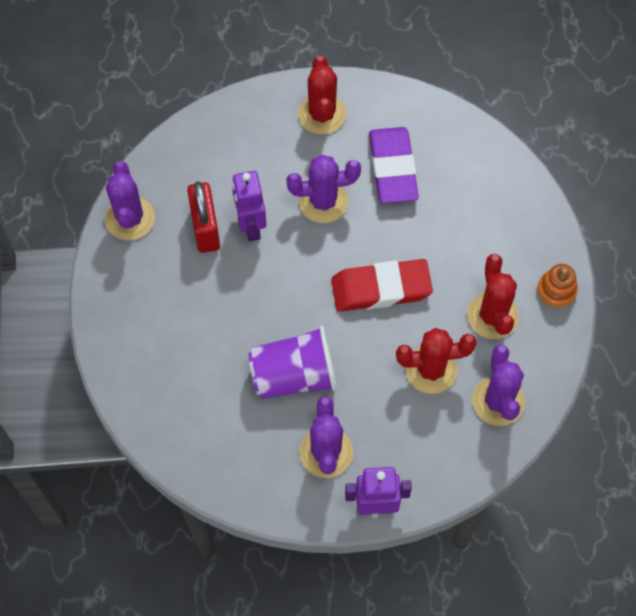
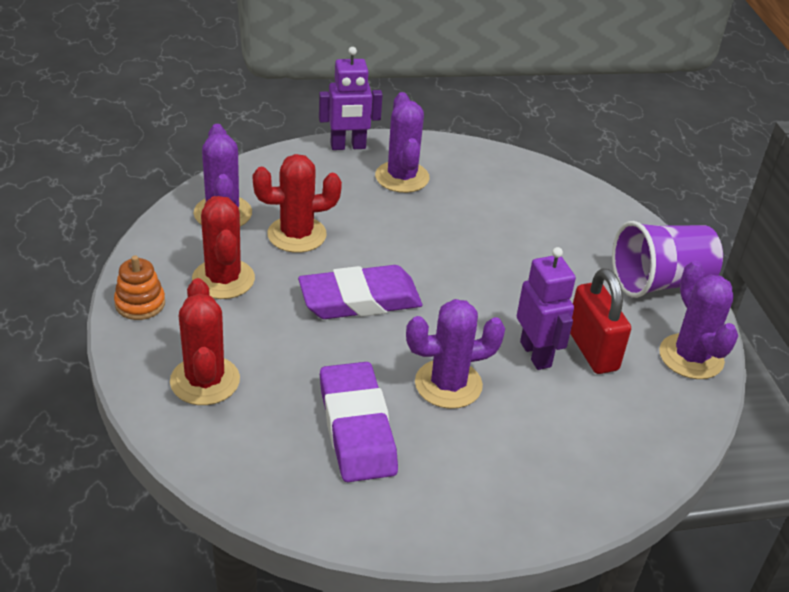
camera: 170 degrees right, 25 degrees down
purple cup [249,326,337,399] -> purple cup moved to [612,221,723,298]
red cactus [298,56,346,135] -> red cactus moved to [170,278,240,405]
red eraser [331,259,433,312] -> purple eraser [298,265,422,319]

